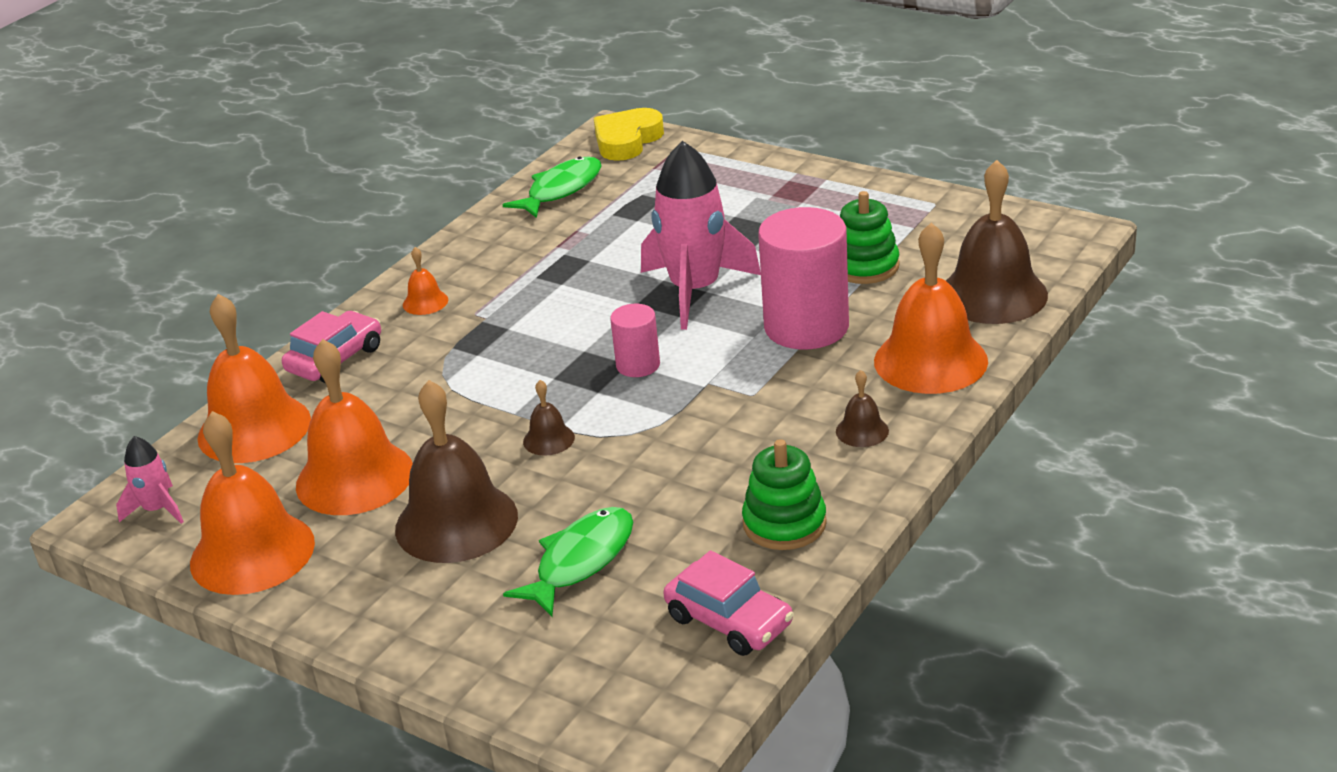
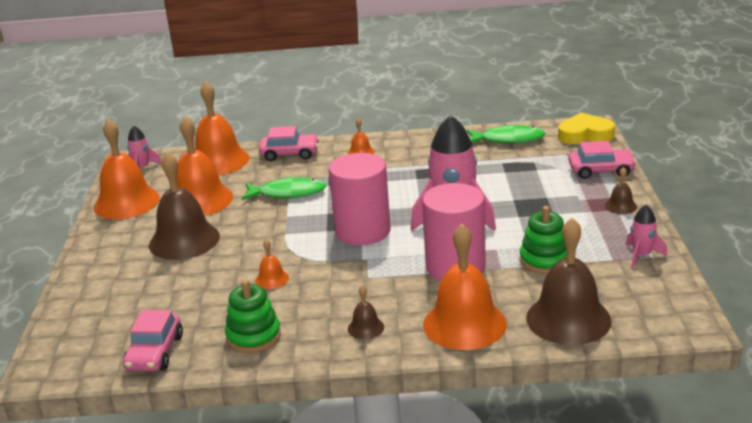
camera: 55 degrees right, 5 degrees down
green fish [503,507,633,616] -> green fish moved to [242,177,326,200]
brown bell [523,380,575,456] -> brown bell moved to [605,167,637,214]
pink cylinder [610,304,660,377] -> pink cylinder [329,153,391,245], size x1.95
none -> orange bell [255,239,289,289]
none -> pink car [569,141,637,179]
none -> pink rocket [626,205,668,268]

